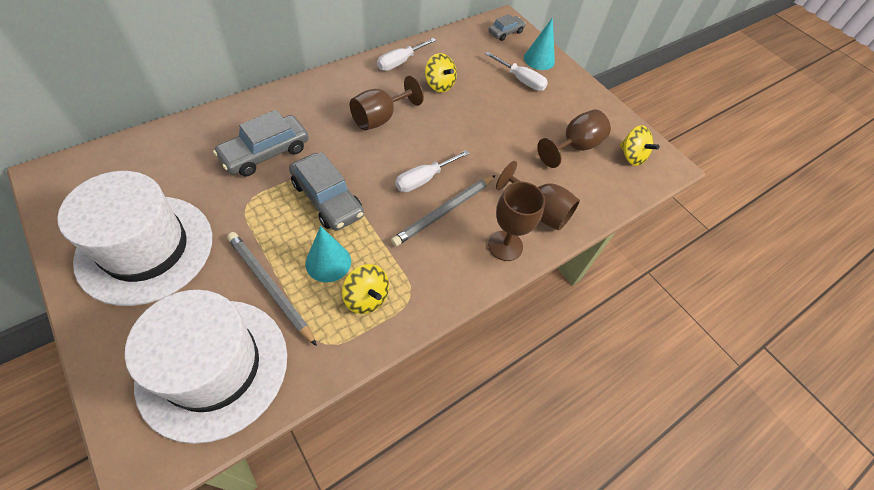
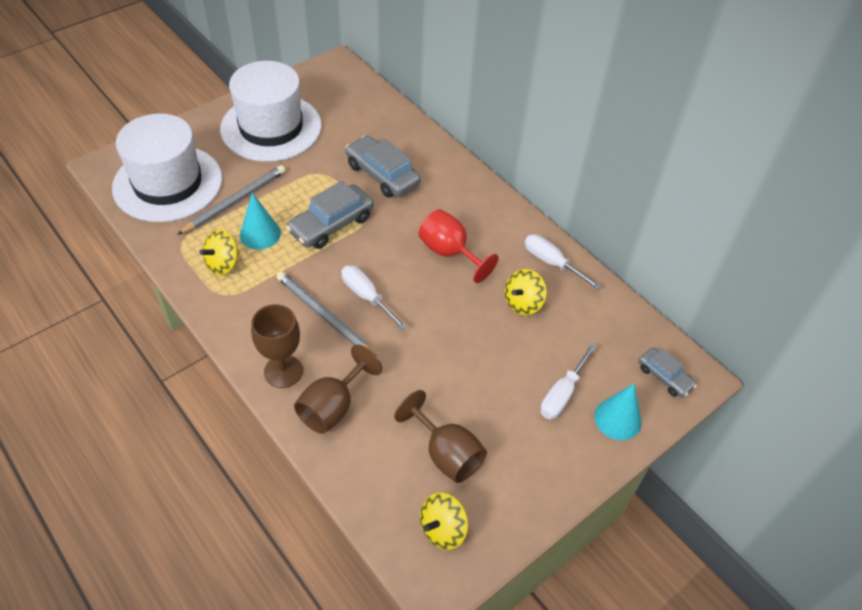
camera: 90 degrees right, 5 degrees down
brown goblet [350,75,424,130] -> red goblet [418,209,499,283]

